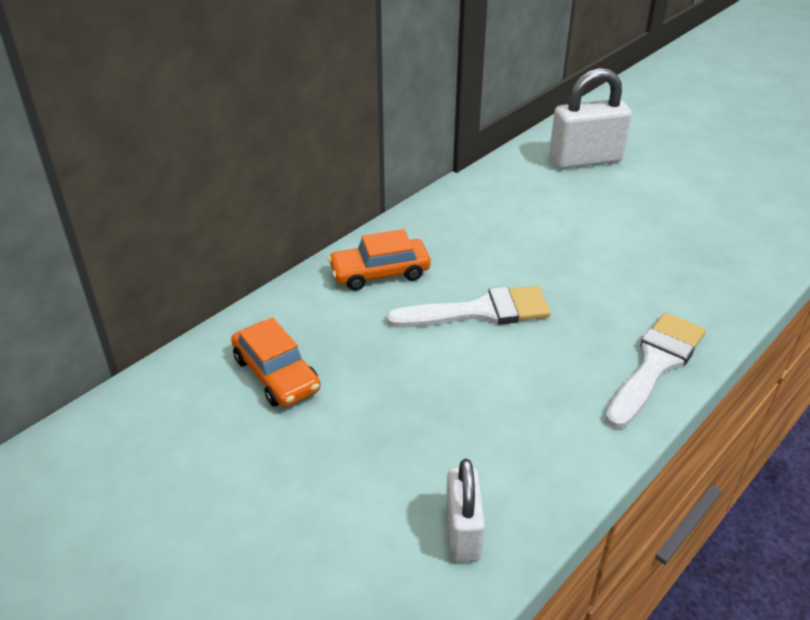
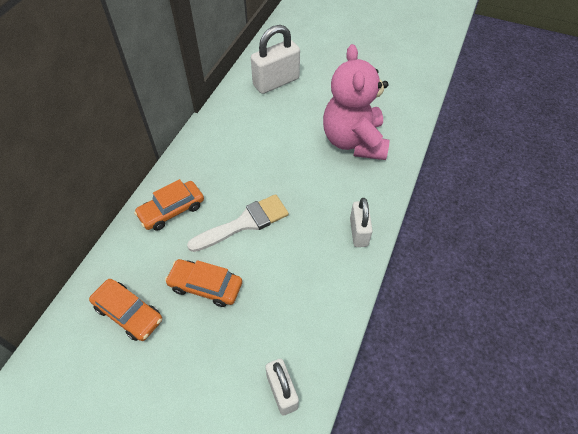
camera: 20 degrees left, 15 degrees up
white brush [605,312,706,429] -> white padlock [350,198,373,247]
none -> orange car [165,259,242,307]
none -> pink teddy bear [323,44,390,160]

